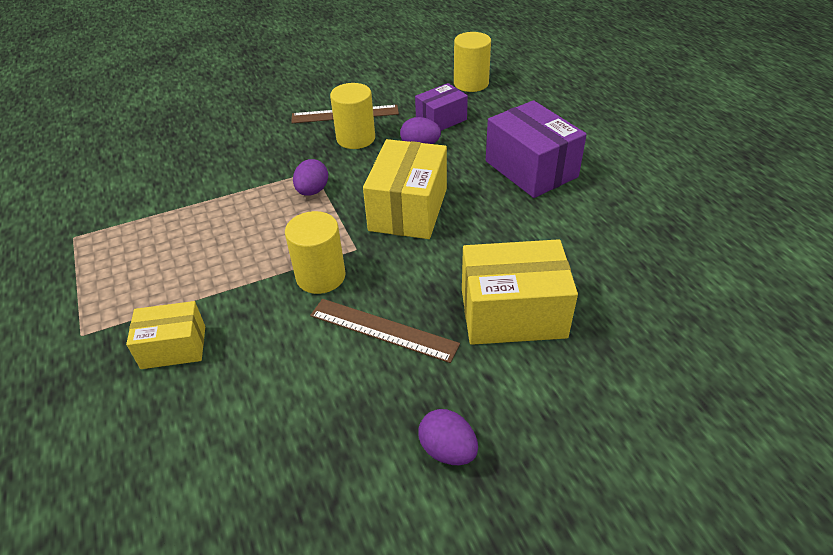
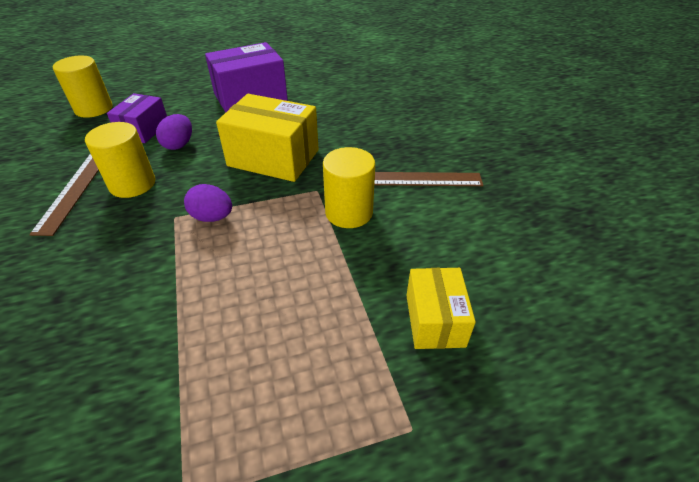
camera: 85 degrees left, 0 degrees up
brown ruler [310,299,460,363] -> brown ruler turned 60 degrees clockwise [374,172,484,186]
purple box [415,83,468,131] -> purple box turned 45 degrees clockwise [107,93,167,143]
purple egg [418,409,478,465] -> none
yellow box [462,239,578,345] -> none

